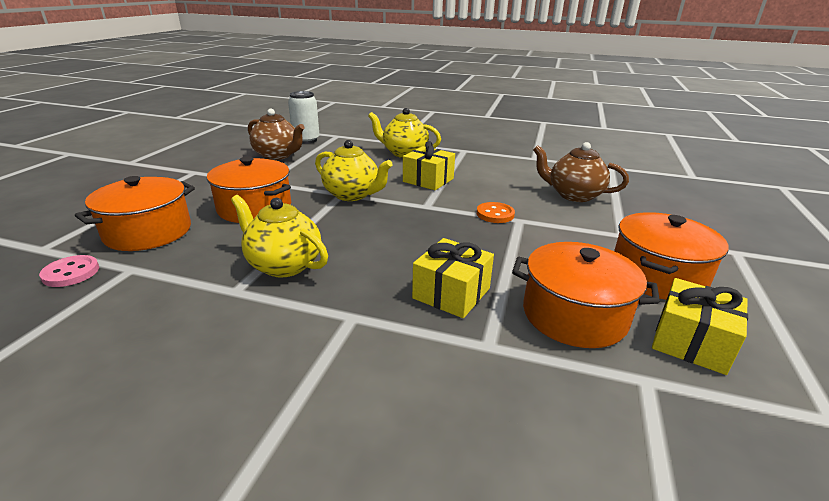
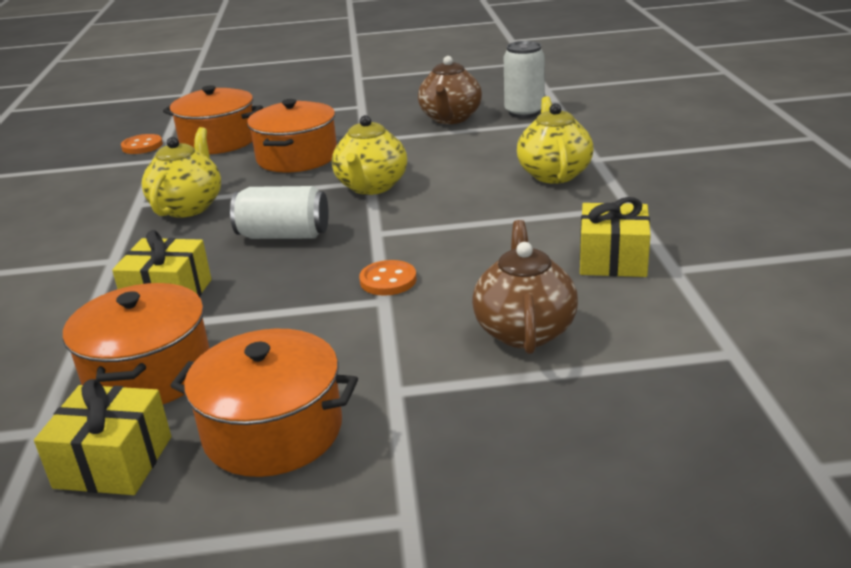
camera: 70 degrees right, 0 degrees up
pink button [39,255,99,287] -> orange button [121,134,163,154]
yellow gift [403,141,455,190] -> yellow gift moved to [580,197,651,277]
none -> white can [230,186,329,239]

